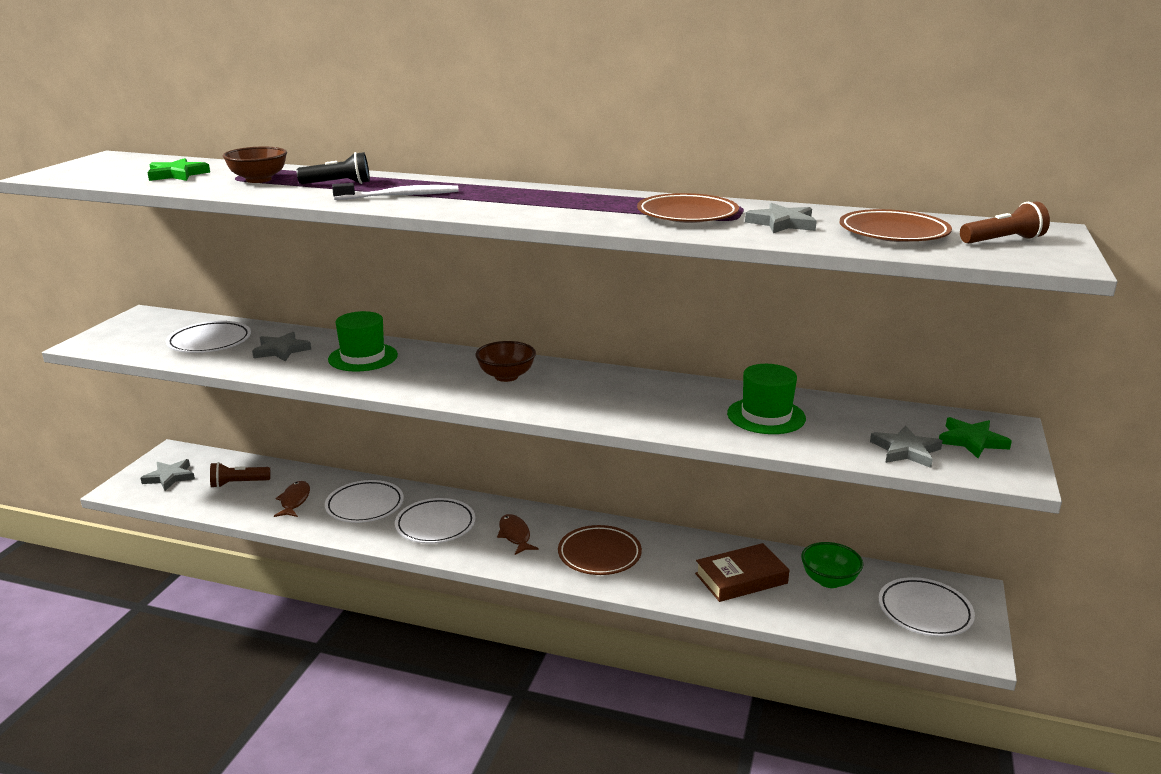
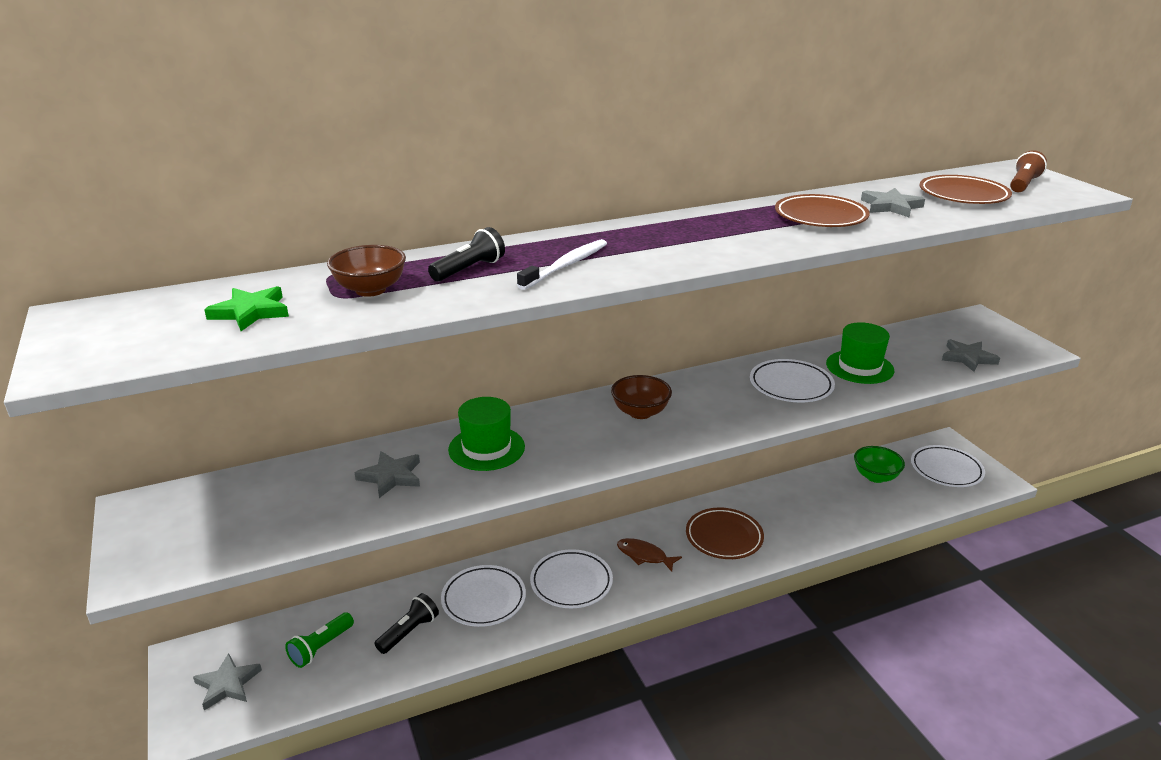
camera: 40 degrees left, 5 degrees up
white plate [166,321,251,353] -> white plate moved to [750,359,835,402]
brown flashlight [210,462,270,488] -> green flashlight [285,612,354,668]
brown fish [274,481,310,517] -> black flashlight [374,593,439,654]
brown book [695,543,789,602] -> none
green star [939,417,1012,458] -> none

